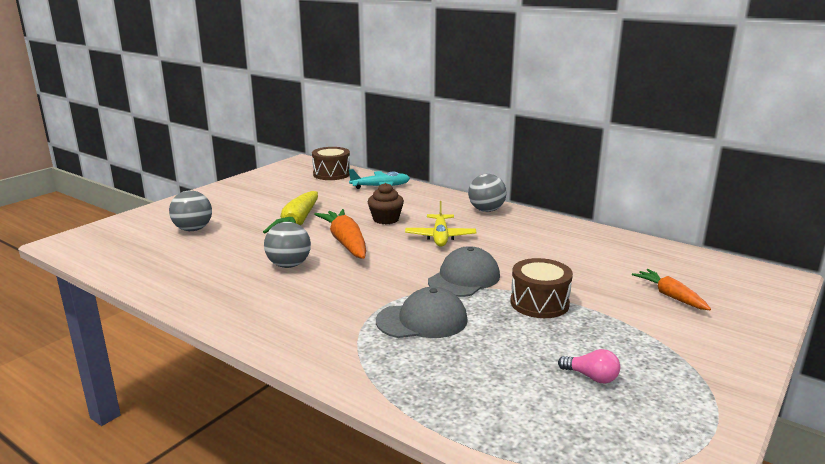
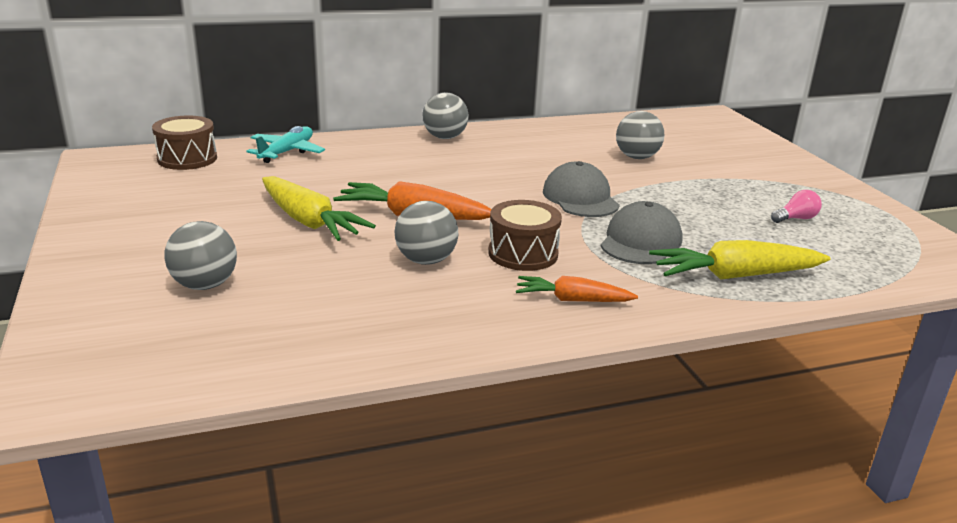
camera: 55 degrees left, 5 degrees up
brown cupcake [368,183,404,224] -> none
yellow plane [405,201,476,247] -> none
brown drum [510,258,573,318] -> brown drum moved to [488,200,562,271]
orange carrot [632,269,711,310] -> orange carrot moved to [516,276,638,302]
none -> grey ball [616,111,664,159]
none -> yellow carrot [649,240,830,280]

